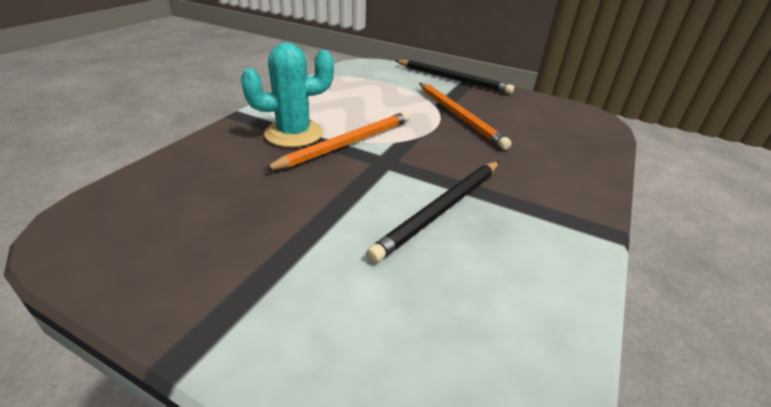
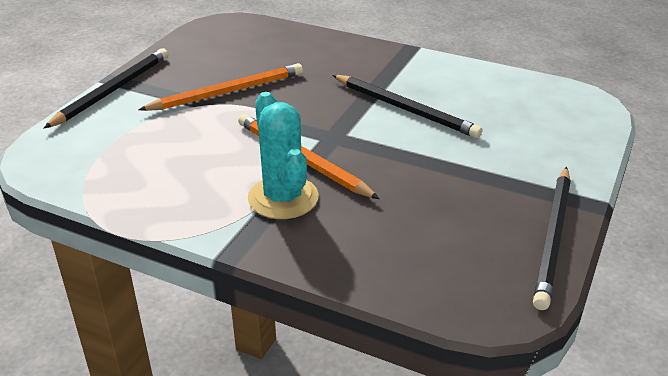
camera: 90 degrees left, 0 degrees up
none -> black pencil [533,167,571,310]

